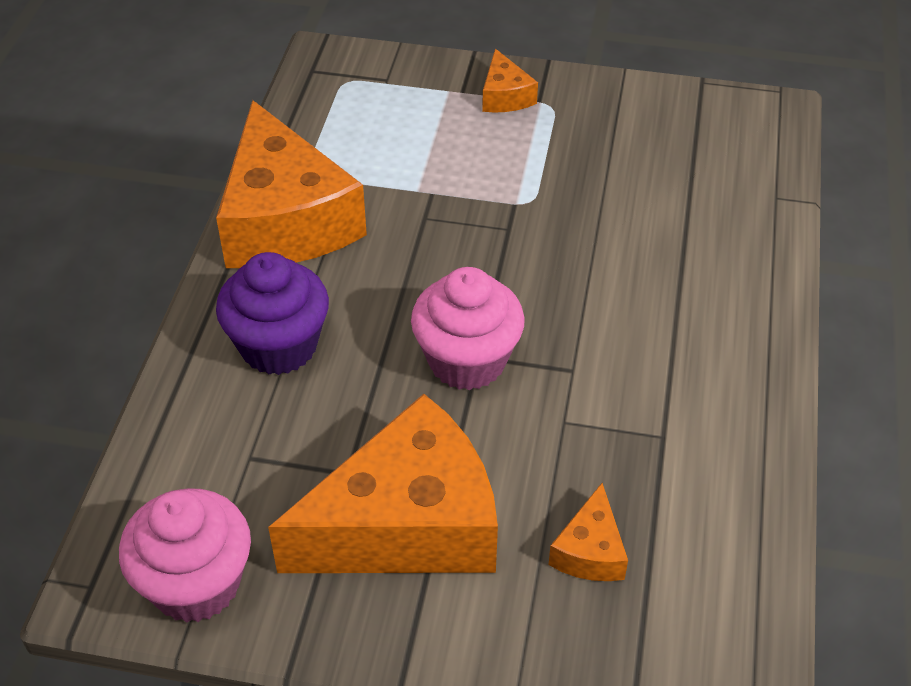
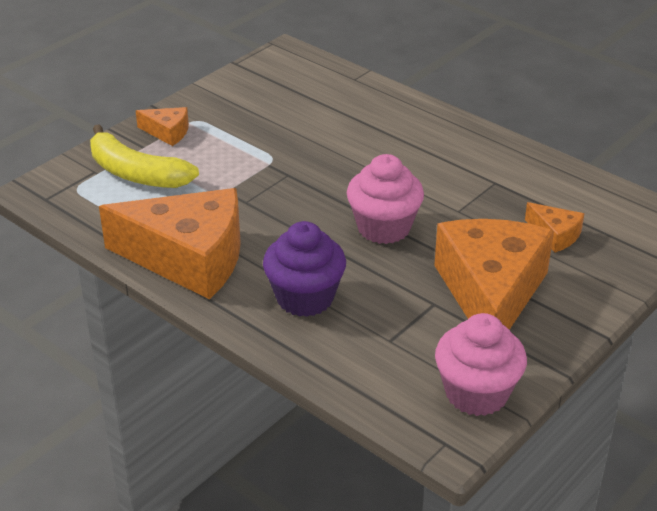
camera: 60 degrees left, 10 degrees down
none -> yellow banana [90,124,199,188]

